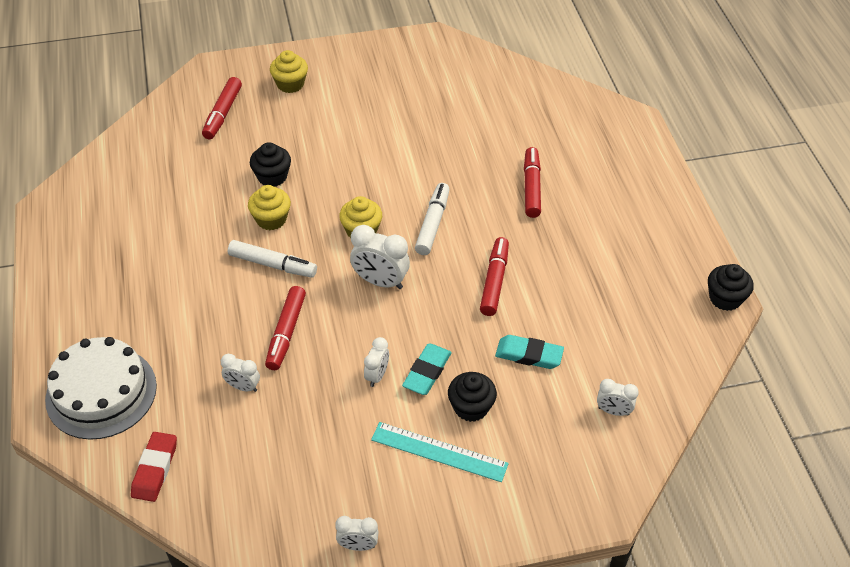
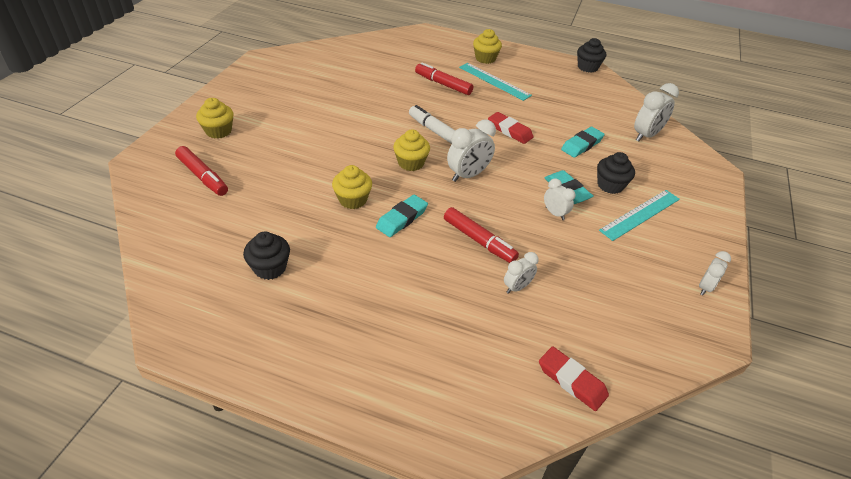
camera: 60 degrees left, 5 degrees down
white cake [45,337,157,440] -> none
white marker [228,240,317,278] -> turquoise eraser [376,195,428,237]
black cupcake [250,142,291,186] -> black cupcake moved to [243,232,290,280]
red marker [480,237,509,316] -> red eraser [488,112,533,144]
white clock [597,379,639,416] -> white clock [634,83,679,142], size x1.67
none -> turquoise ruler [459,63,532,101]
none -> yellow cupcake [473,29,502,64]

